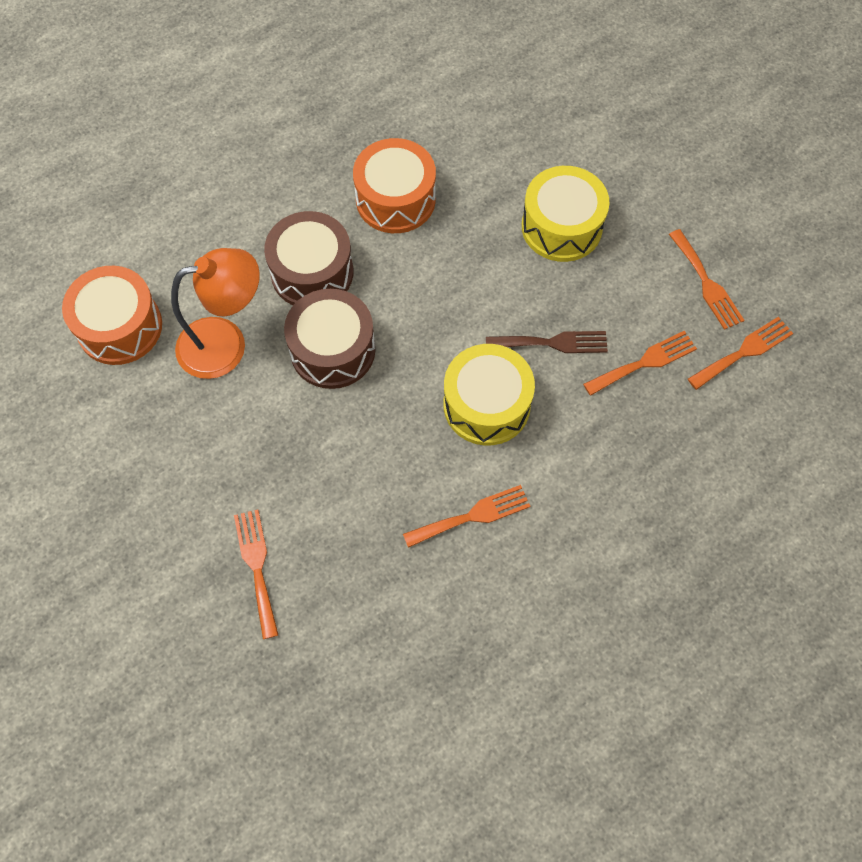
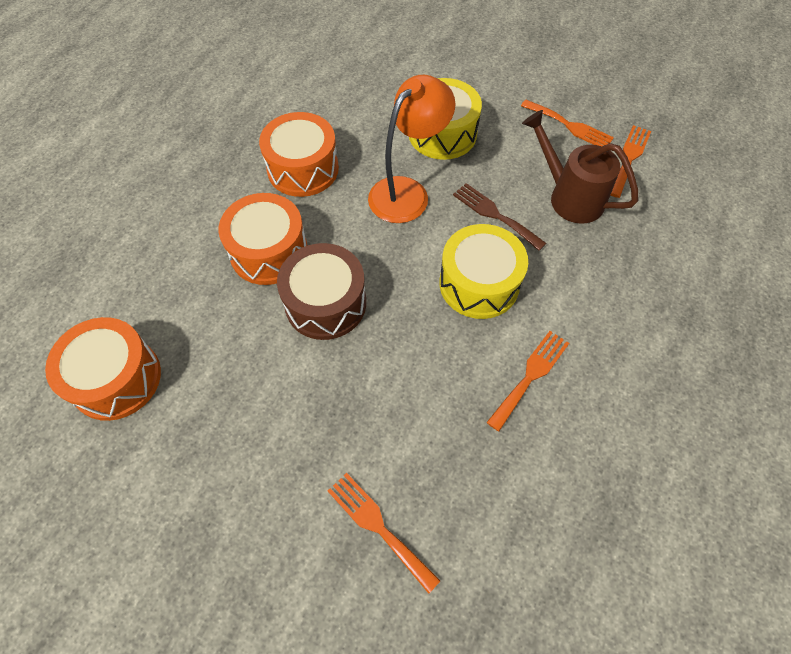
camera: 30 degrees left, 5 degrees down
orange lamp [171,248,260,379] -> orange lamp moved to [368,75,455,223]
brown drum [264,211,353,305] -> orange drum [219,193,308,285]
brown fork [486,331,608,353] -> brown fork turned 105 degrees counterclockwise [453,183,547,251]
orange fork [583,331,697,396] -> brown watering can [522,110,638,224]

